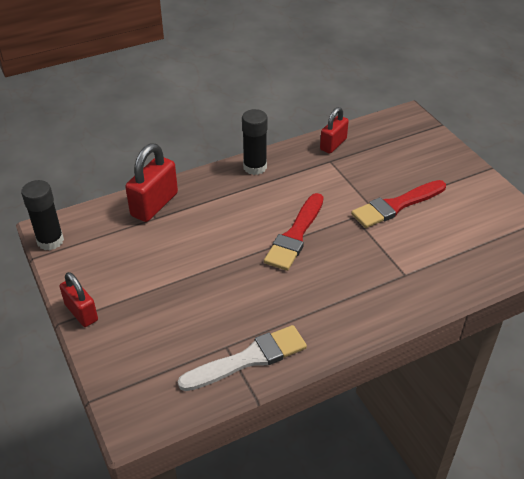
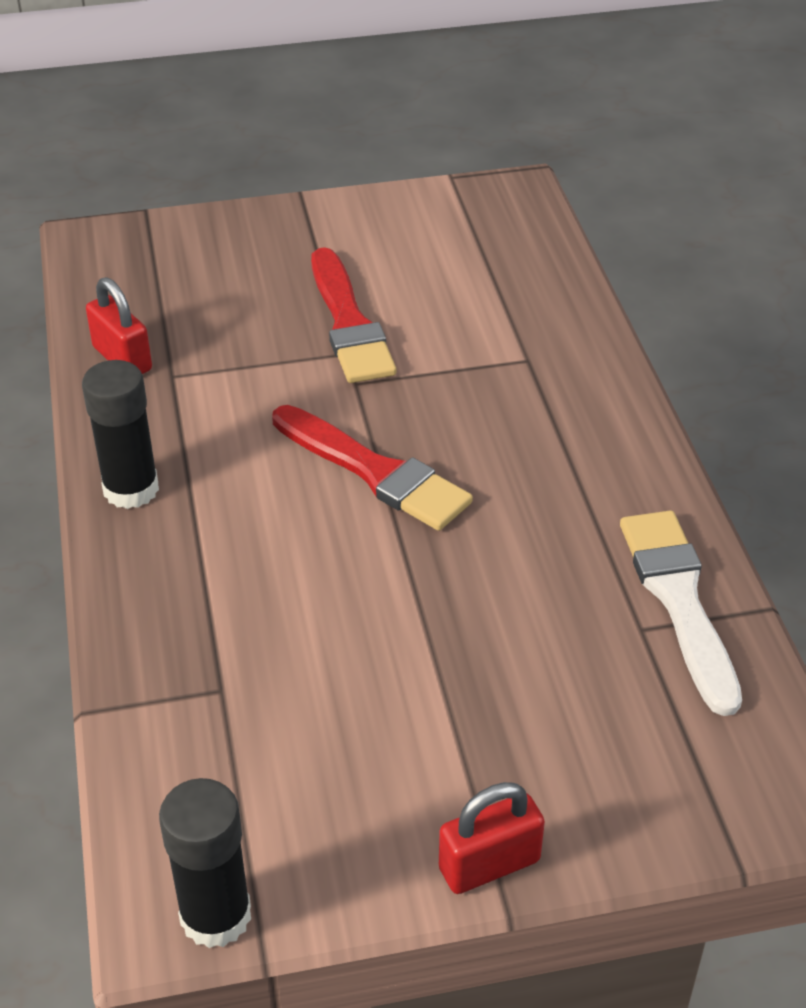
camera: 75 degrees left, 0 degrees up
red padlock [125,143,178,222] -> none

